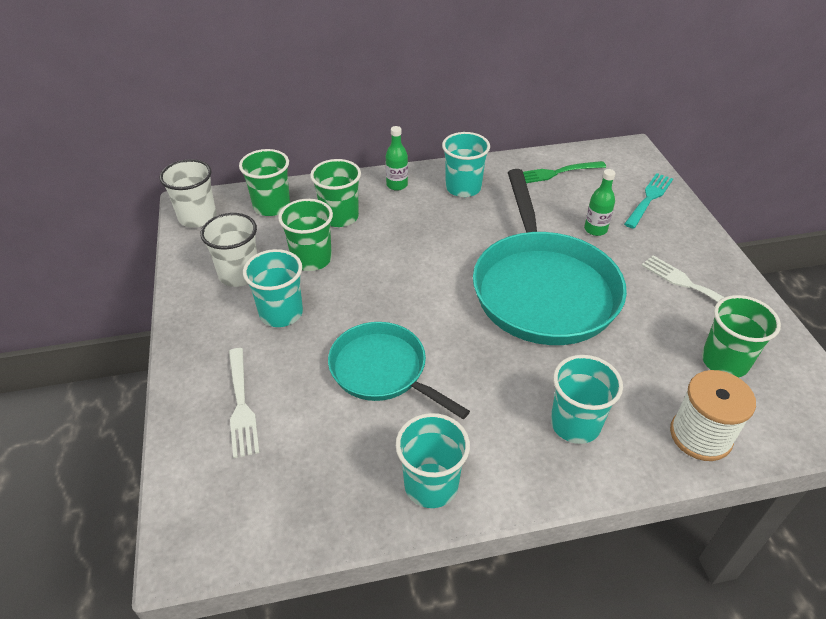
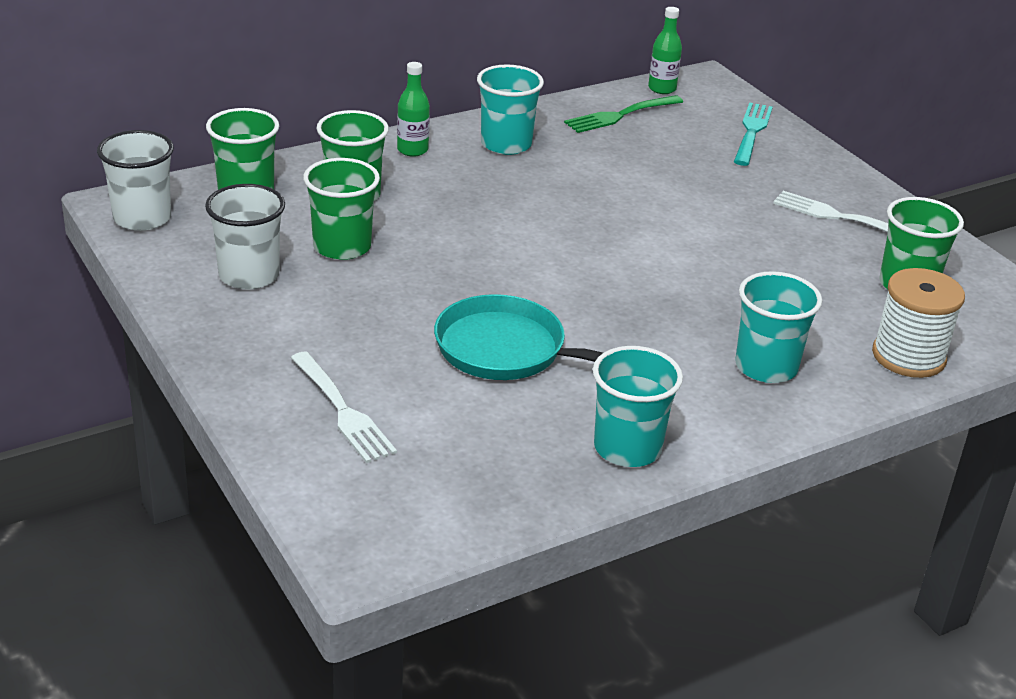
camera: 20 degrees left, 10 degrees down
turquoise cup [243,249,303,327] -> none
turquoise pan [473,169,627,345] -> none
green bottle [584,169,616,236] -> green bottle moved to [648,7,682,94]

